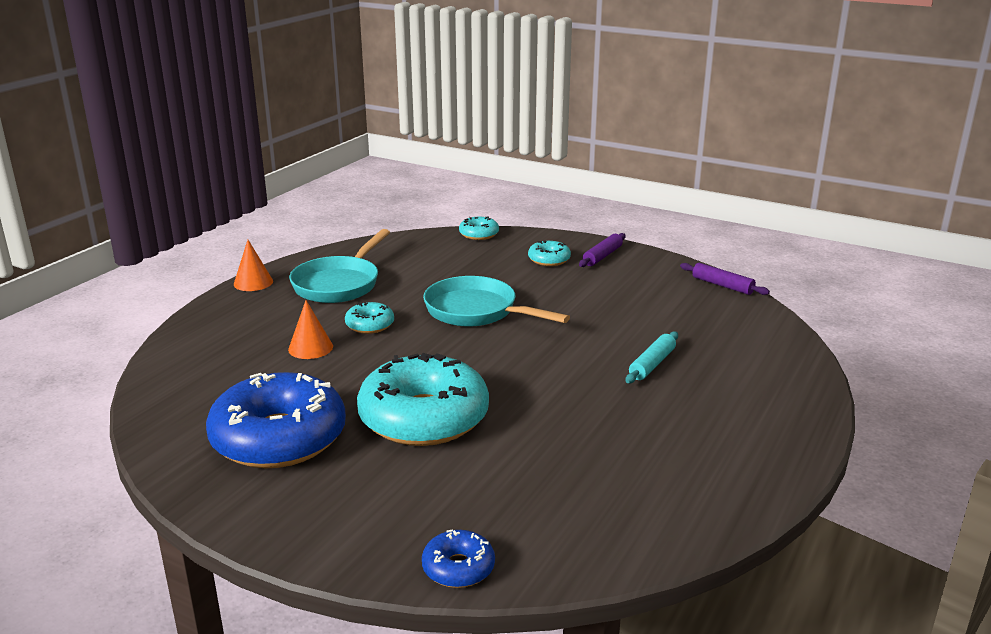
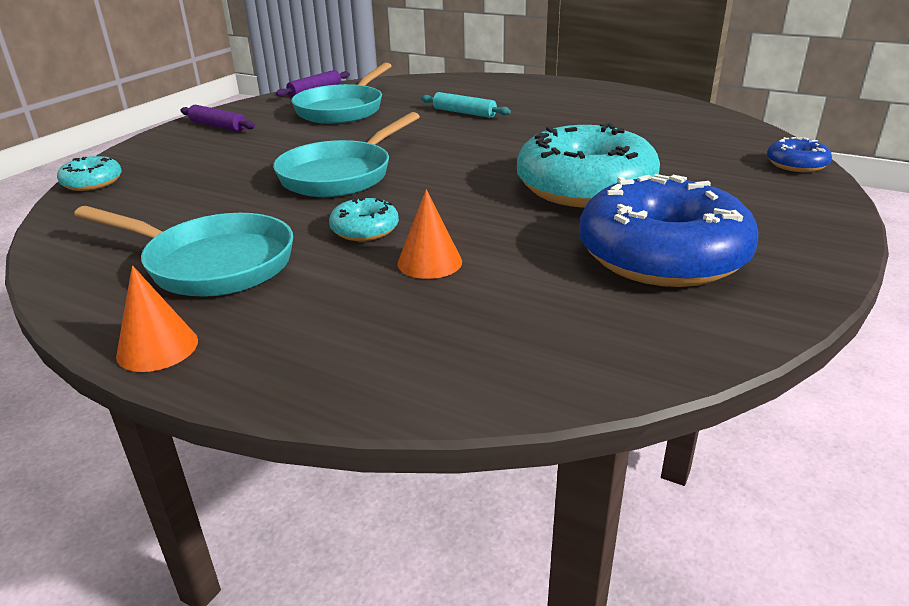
camera: 90 degrees left, 5 degrees up
turquoise donut [528,241,571,266] -> none
none -> turquoise pan [291,63,392,124]

